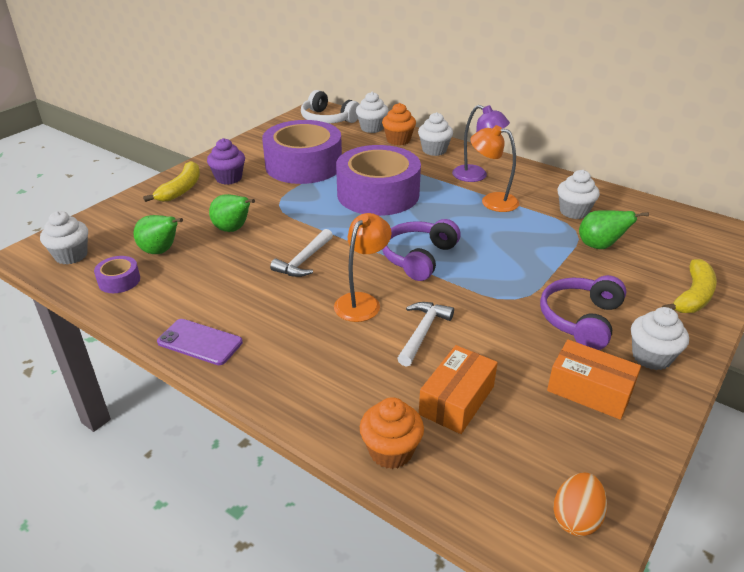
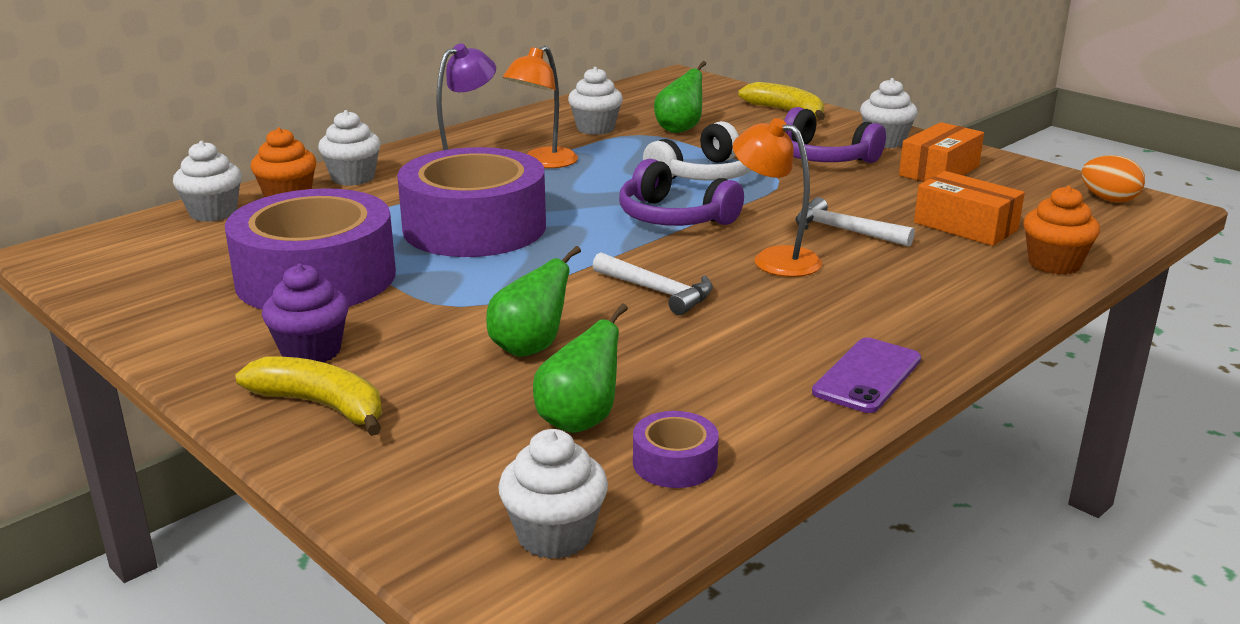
camera: 80 degrees left, 10 degrees down
white headphones [301,90,359,124] -> white headphones moved to [643,121,751,181]

